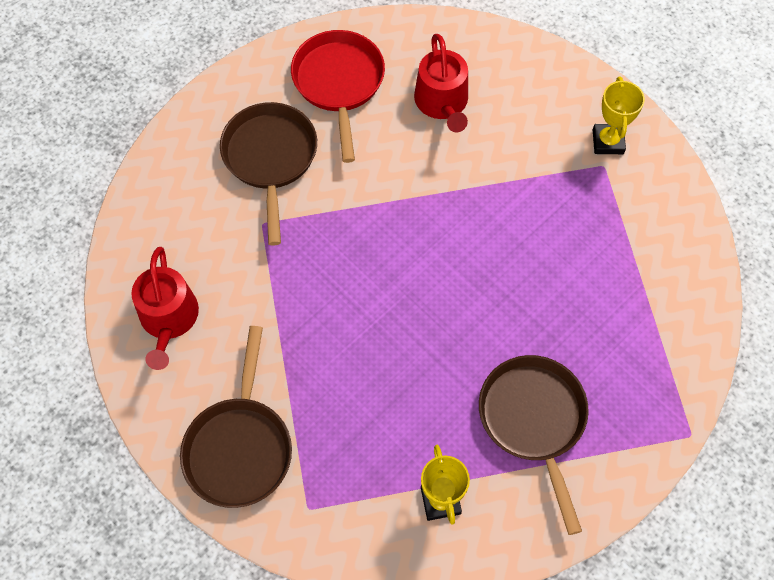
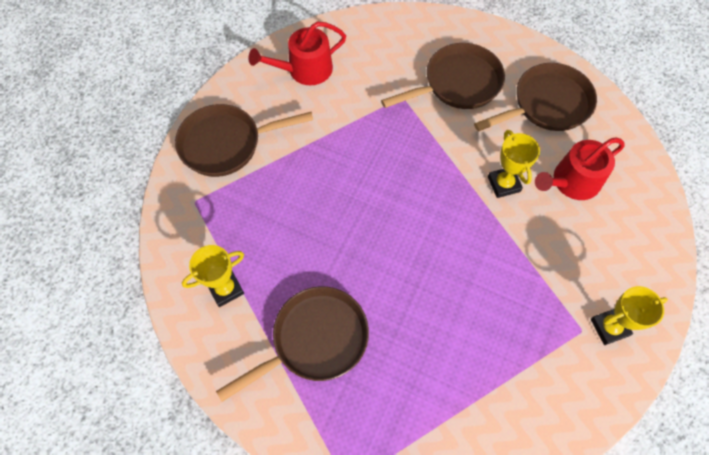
camera: 70 degrees right, 0 degrees up
red pan [291,30,385,163] -> brown pan [474,63,597,132]
none -> yellow trophy [488,130,540,198]

